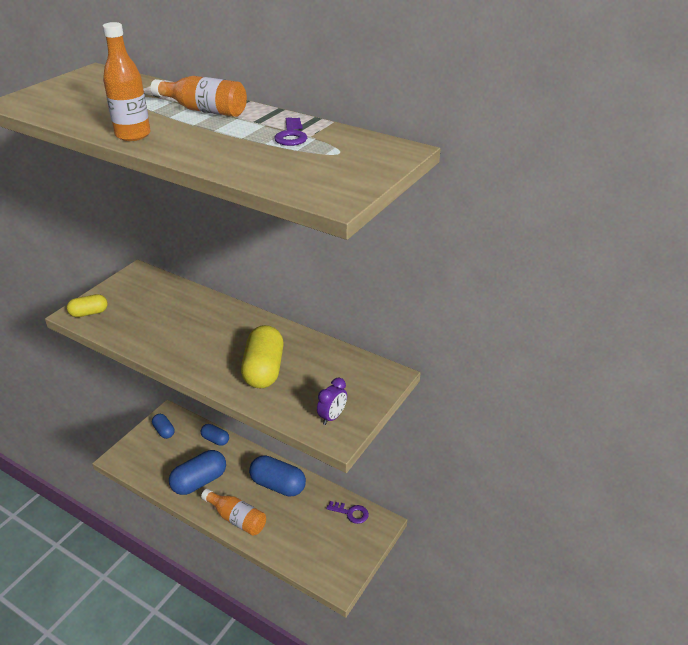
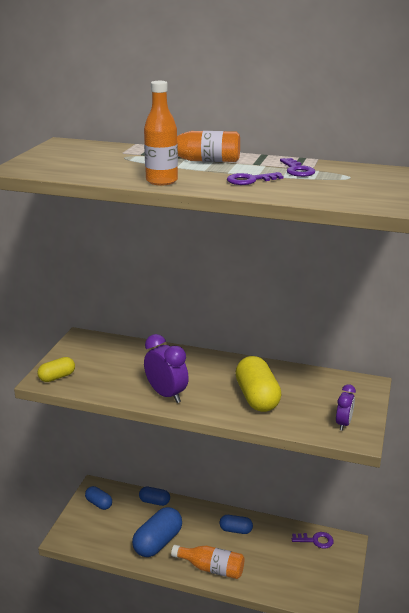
camera: 15 degrees left, 10 degrees down
blue capsule [249,455,306,497] -> blue capsule [220,515,253,534], size x0.56
none -> purple clock [144,334,189,403]
none -> purple key [227,172,284,185]

